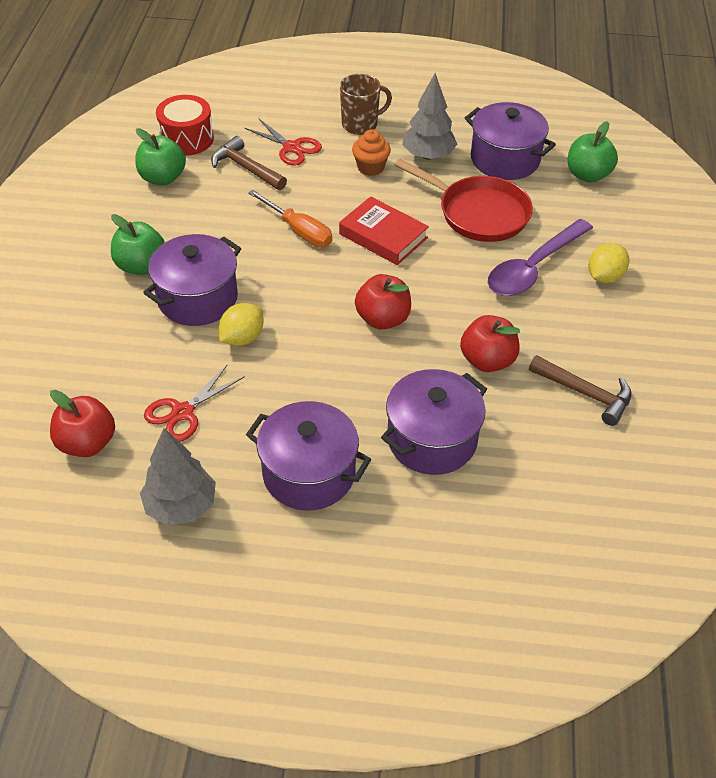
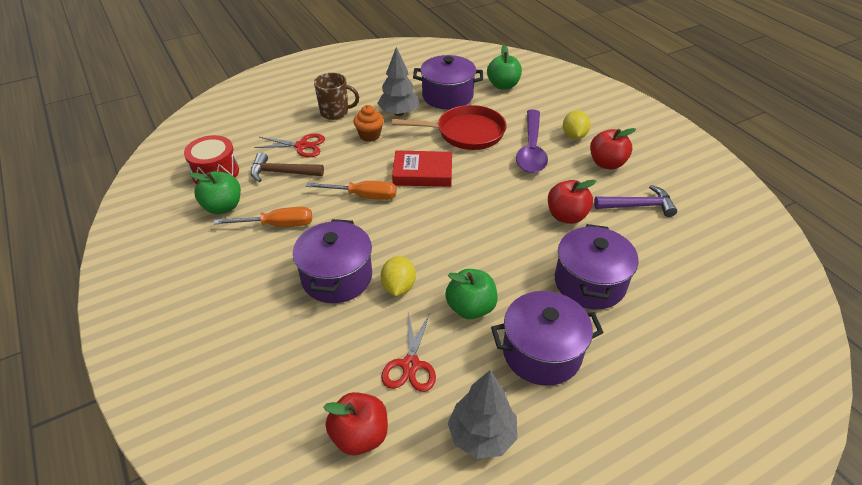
camera: 35 degrees left, 5 degrees down
green apple [111,214,165,275] -> green apple moved to [445,269,498,319]
brown mug [340,74,392,135] -> brown mug turned 60 degrees clockwise [314,73,359,120]
red apple [355,274,411,330] -> red apple moved to [590,128,636,170]
brown hammer [529,355,631,426] -> purple hammer [594,185,677,217]
none -> orange screwdriver [214,207,312,227]

